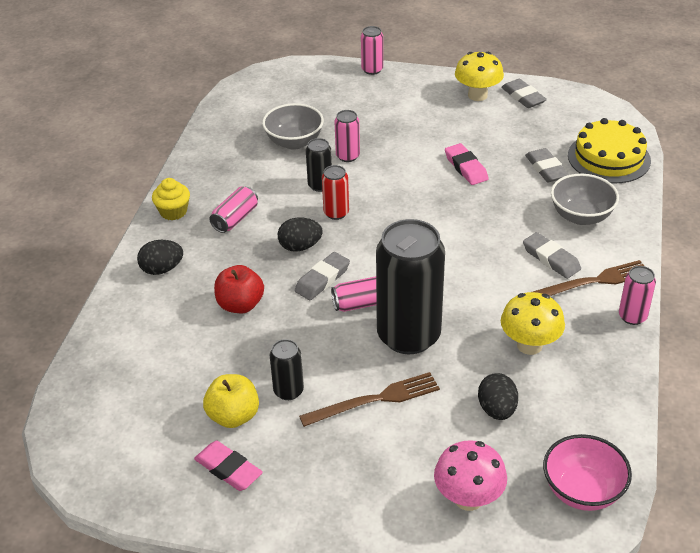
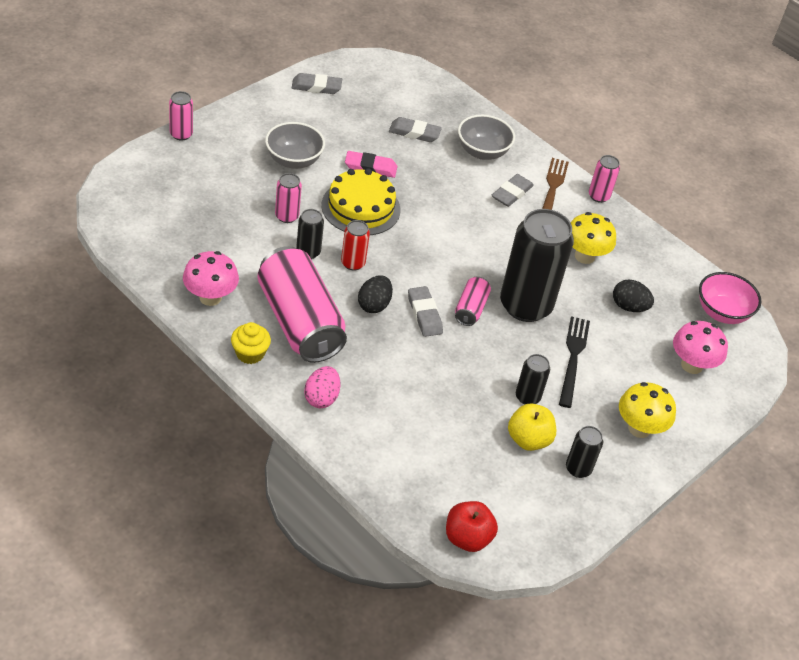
camera: 65 degrees left, 5 degrees up
black egg [137,240,183,275] -> pink egg [304,366,340,408]
pink eraser [194,441,263,491] -> black can [566,426,603,478]
pink can [209,186,258,233] -> pink can [258,246,347,363], size x2.20
red apple [214,265,264,313] -> red apple moved to [446,501,498,552]
grey bowl [262,103,324,150] -> grey bowl moved to [265,122,325,169]
brown fork [299,372,440,427] -> black fork [559,316,590,408]
yellow mushroom [455,52,504,101] -> yellow mushroom moved to [619,382,676,438]
grey eraser [523,232,581,279] -> grey eraser turned 45 degrees counterclockwise [492,174,534,207]
yellow cake [568,118,651,183] -> yellow cake moved to [321,168,400,235]
none -> pink mushroom [183,251,239,306]

